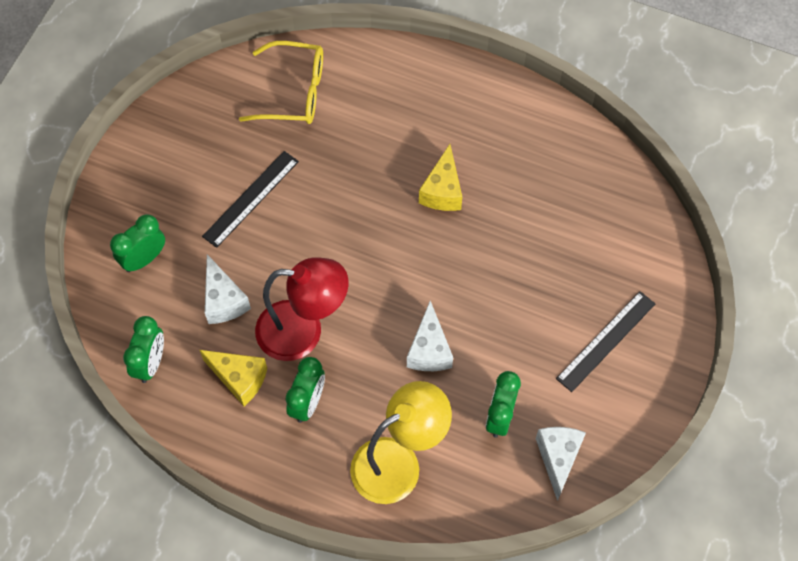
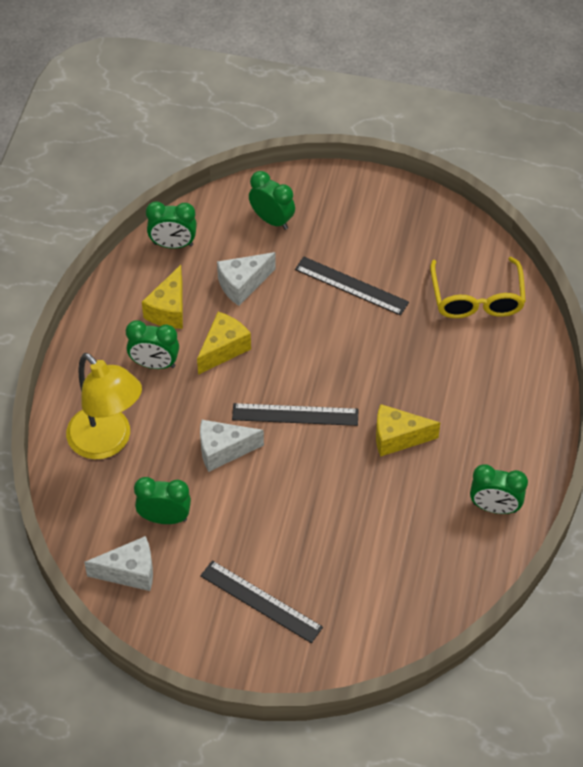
camera: 80 degrees right, 10 degrees down
red lamp [255,257,349,361] -> yellow cheese [197,312,251,375]
none -> black ruler [232,403,359,426]
none -> green clock [470,464,528,514]

